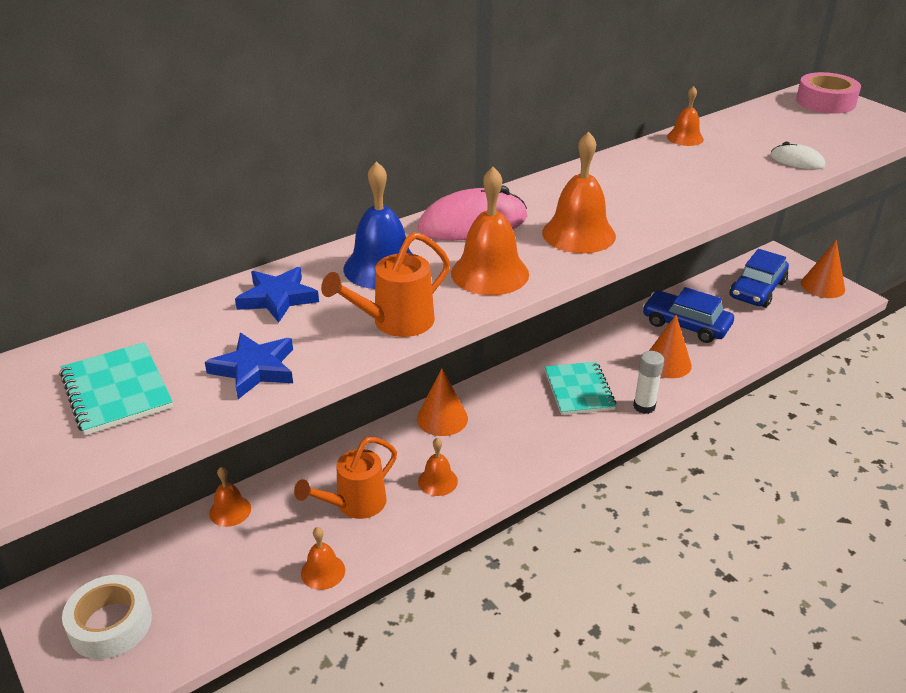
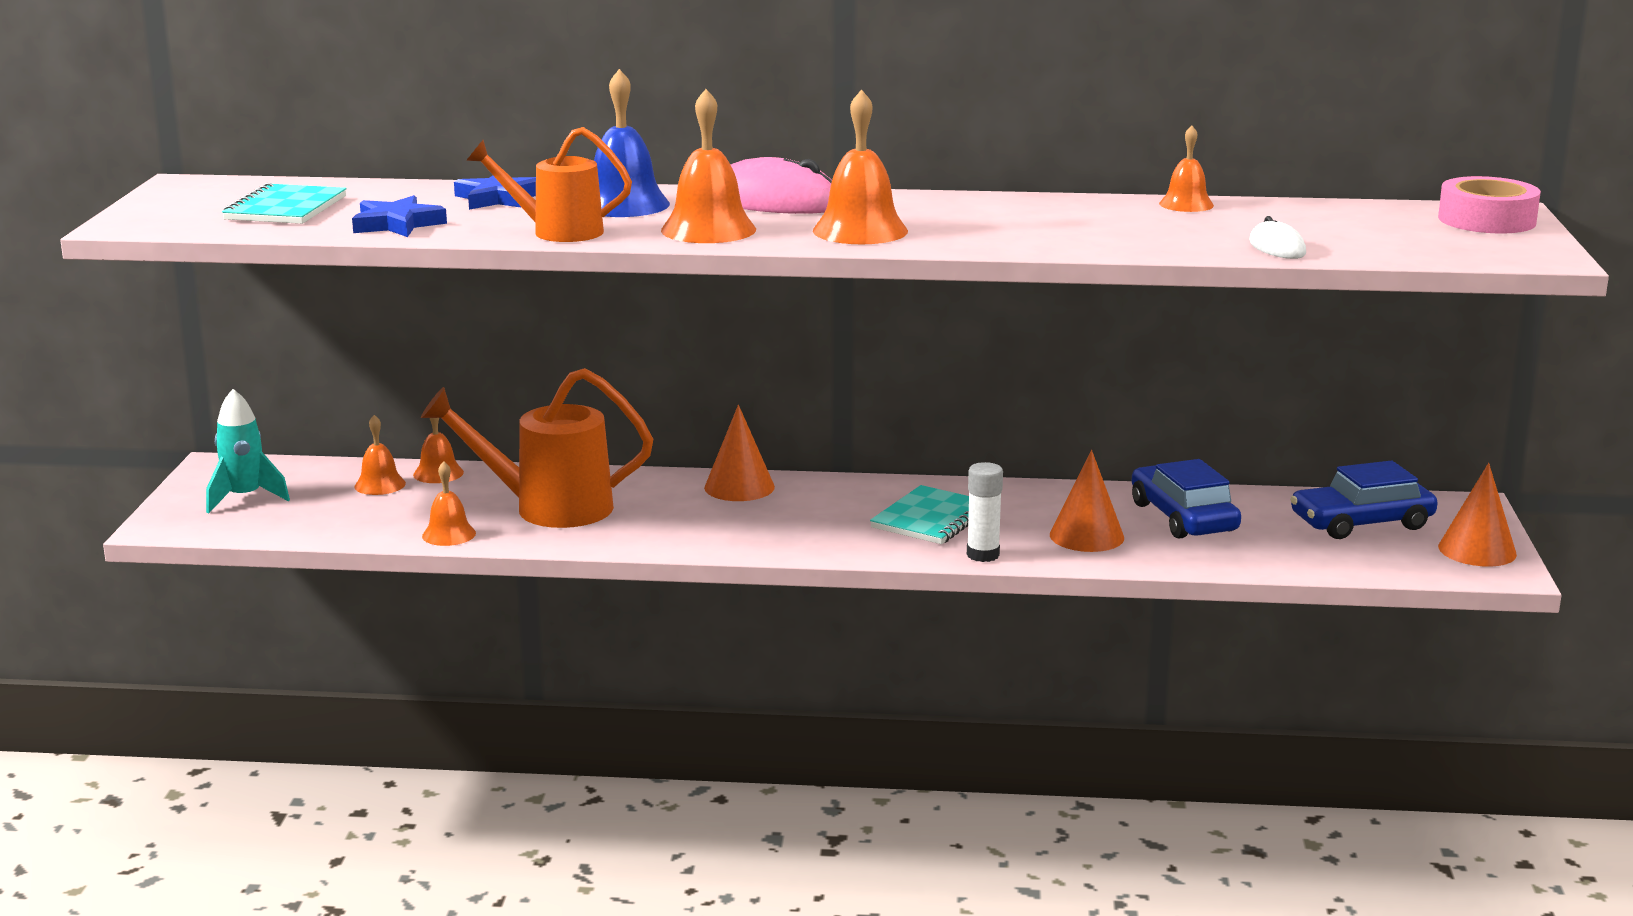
camera: 40 degrees right, 15 degrees down
white tape [62,575,152,659] -> turquoise rocket [206,389,290,513]
orange watering can [294,437,397,519] -> orange watering can [421,368,653,528], size x1.51
orange bell [418,438,458,496] -> orange bell moved to [354,415,406,495]

